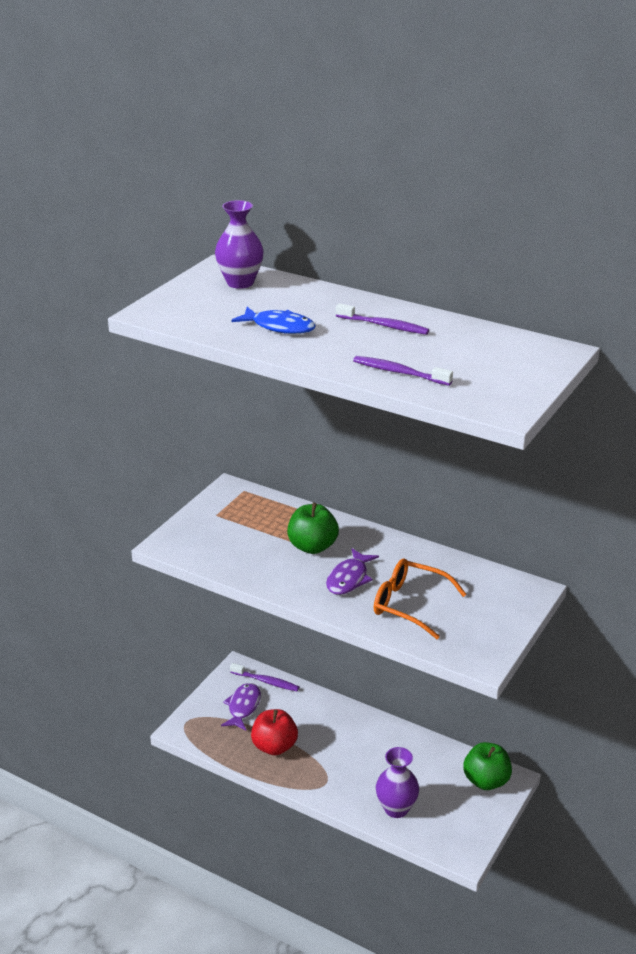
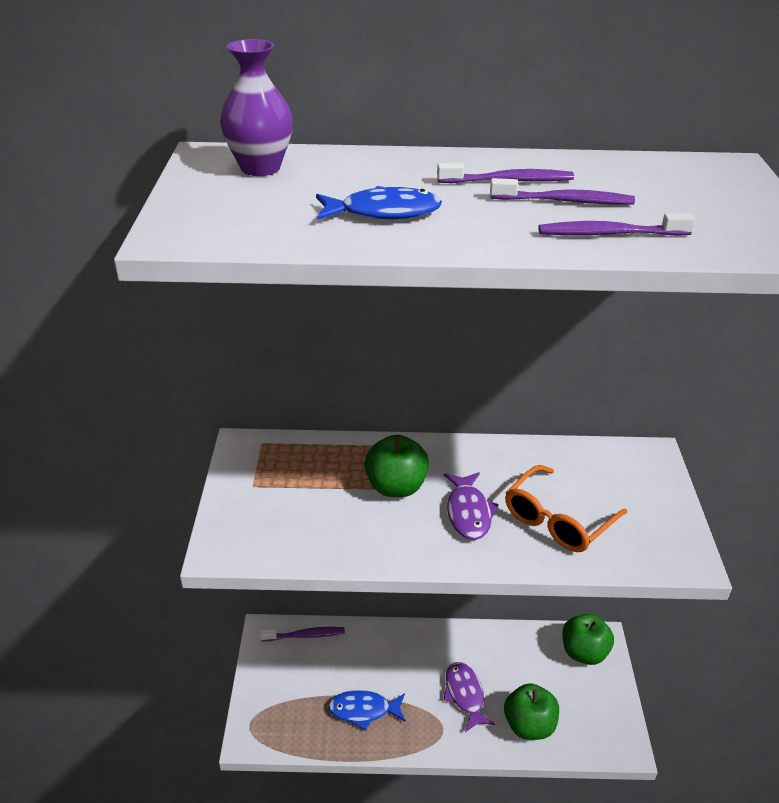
camera: 30 degrees left, 5 degrees up
purple fish [221,683,261,731] -> purple fish moved to [443,662,495,732]
red apple [251,709,298,755] -> blue fish [328,690,405,730]
orange glasses [374,559,467,639] -> orange glasses turned 45 degrees counterclockwise [505,465,627,552]
purple vase [376,747,419,818] -> green apple [504,683,559,740]
none -> purple toothbrush [490,178,635,205]

